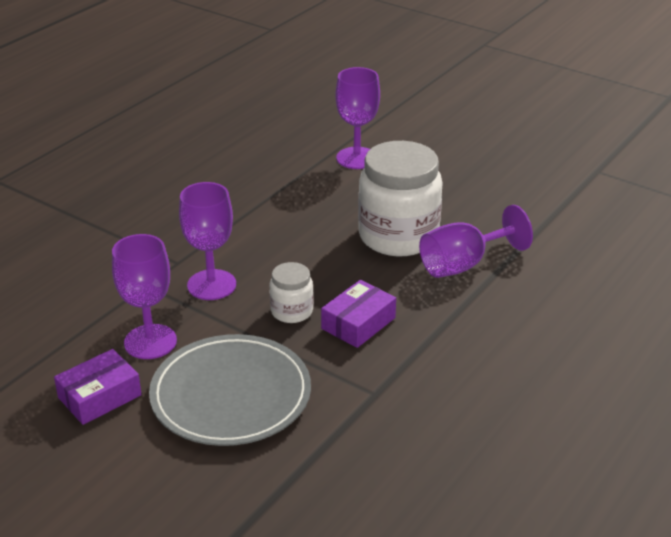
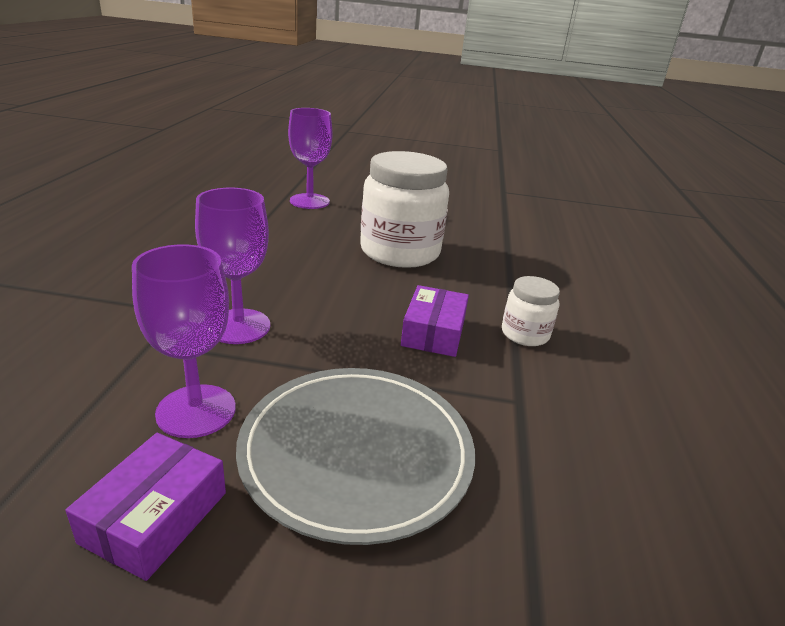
camera: 30 degrees left, 5 degrees down
white jar [270,262,313,323] -> white jar moved to [502,276,560,346]
purple goblet [419,205,533,278] -> none

